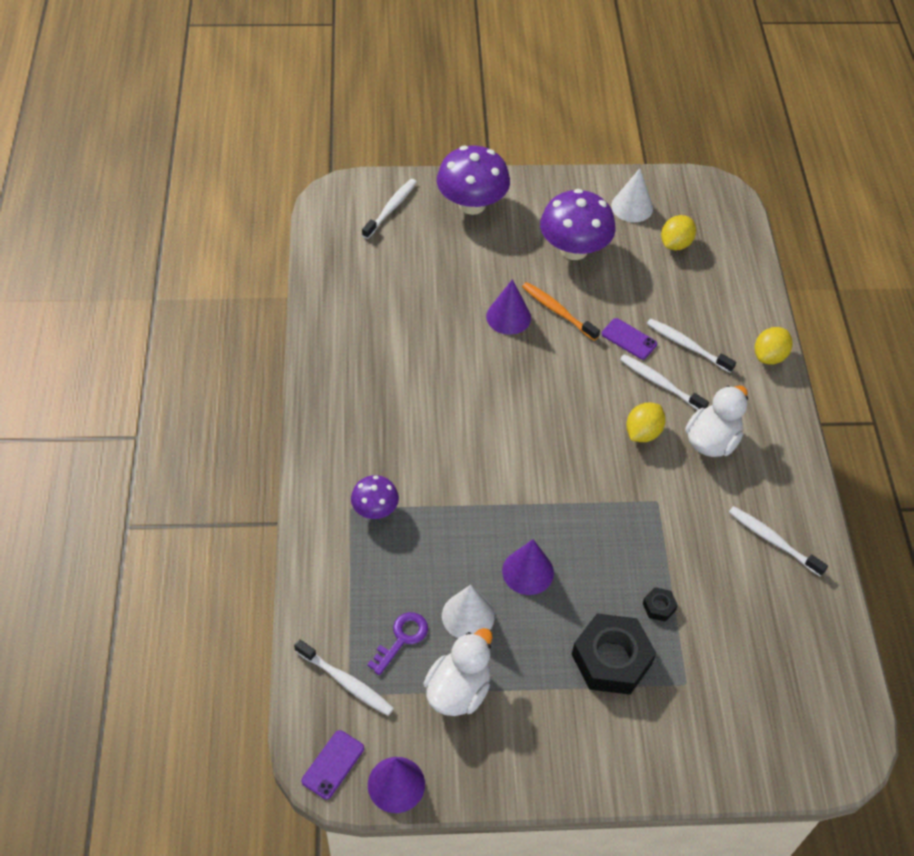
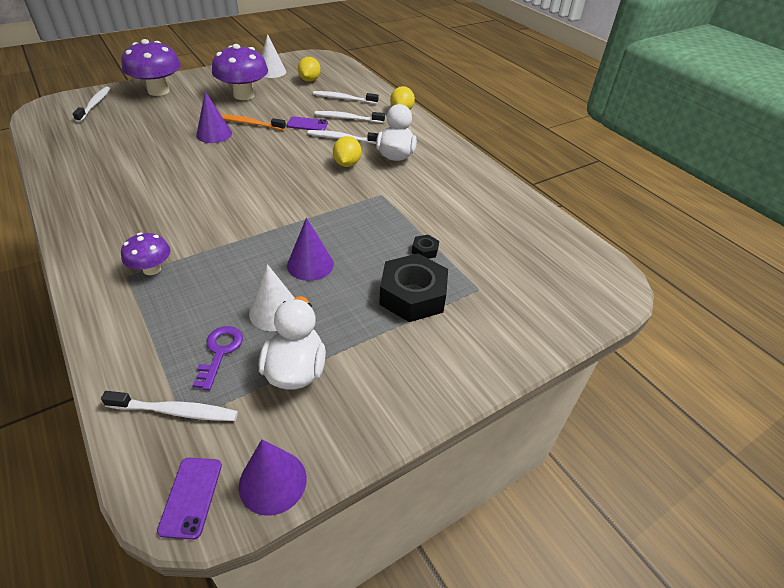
camera: 30 degrees left, 10 degrees down
white toothbrush [729,506,828,577] -> white toothbrush moved to [313,91,379,104]

